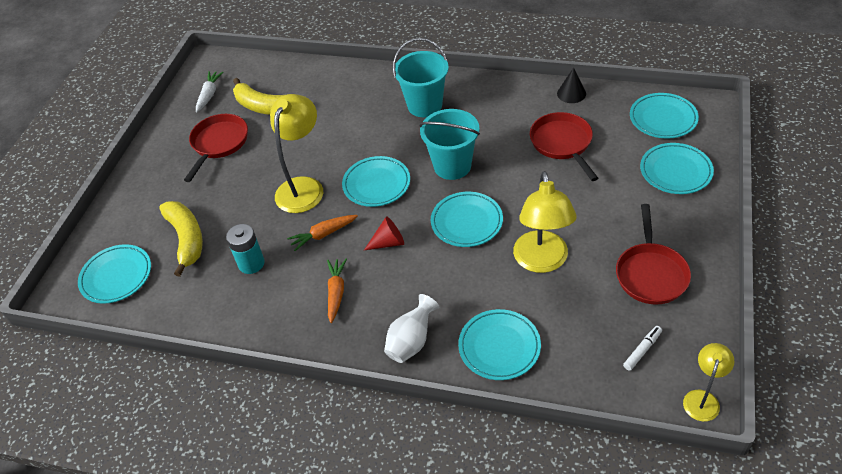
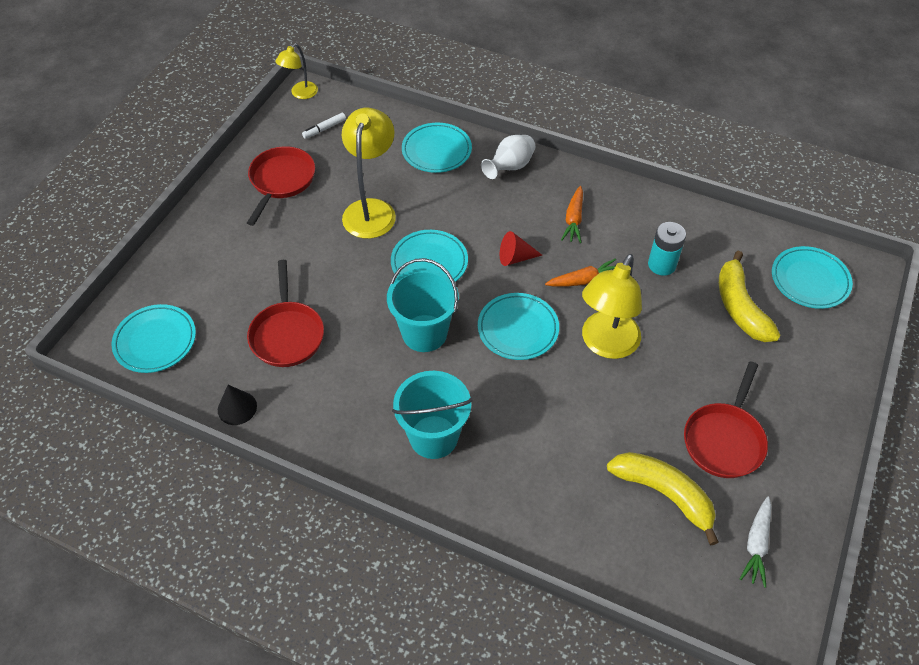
camera: 175 degrees left, 5 degrees up
turquoise plate [640,143,714,194] -> none

